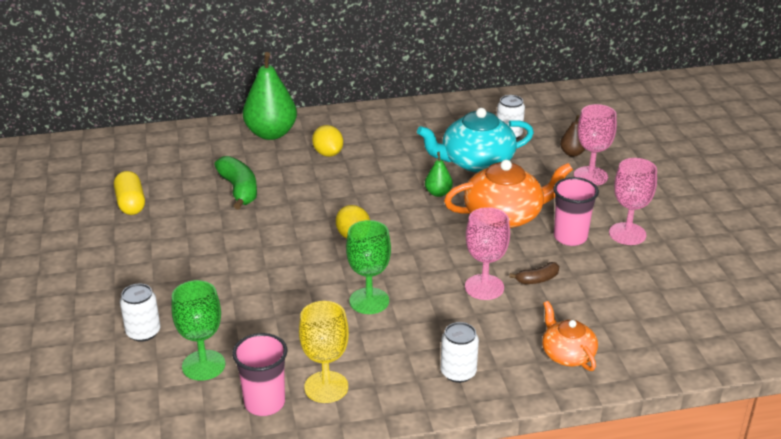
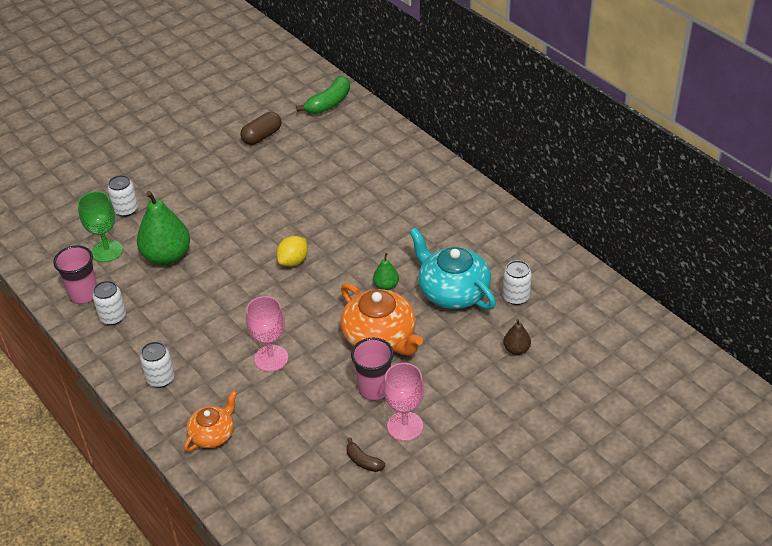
camera: 65 degrees right, 10 degrees up
yellow capsule [114,171,145,215] -> brown capsule [240,112,282,145]
green banana [214,156,257,210] -> green banana moved to [296,76,350,114]
green pear [243,52,297,140] -> green pear moved to [137,191,190,265]
yellow goblet [299,301,349,403] -> white can [92,281,126,325]
yellow lemon [312,125,343,157] -> none
green goblet [346,220,391,314] -> none
brown banana [510,262,559,284] -> brown banana moved to [346,437,385,472]
pink goblet [574,104,617,186] -> none

